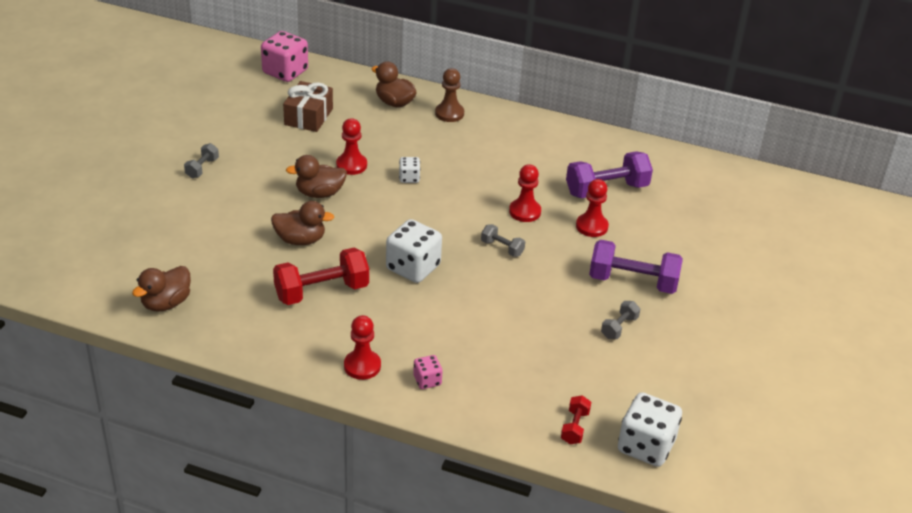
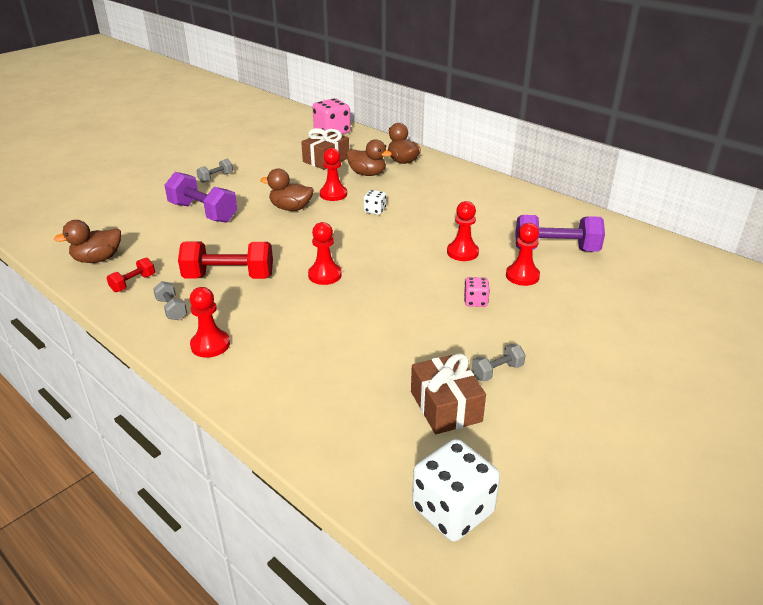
camera: 25 degrees right, 5 degrees down
brown duck [271,201,334,245] -> brown duck moved to [346,139,392,176]
white dice [386,219,442,283] -> red pawn [308,222,342,285]
pink dice [413,355,443,389] -> pink dice moved to [464,277,490,307]
brown pawn [435,68,464,122] -> none
grey dumbbell [481,224,525,257] -> grey dumbbell moved to [153,281,187,320]
red dumbbell [561,395,591,444] -> red dumbbell moved to [107,258,155,292]
purple dumbbell [589,240,683,294] -> purple dumbbell moved to [164,172,237,223]
none -> brown gift [411,353,486,434]

